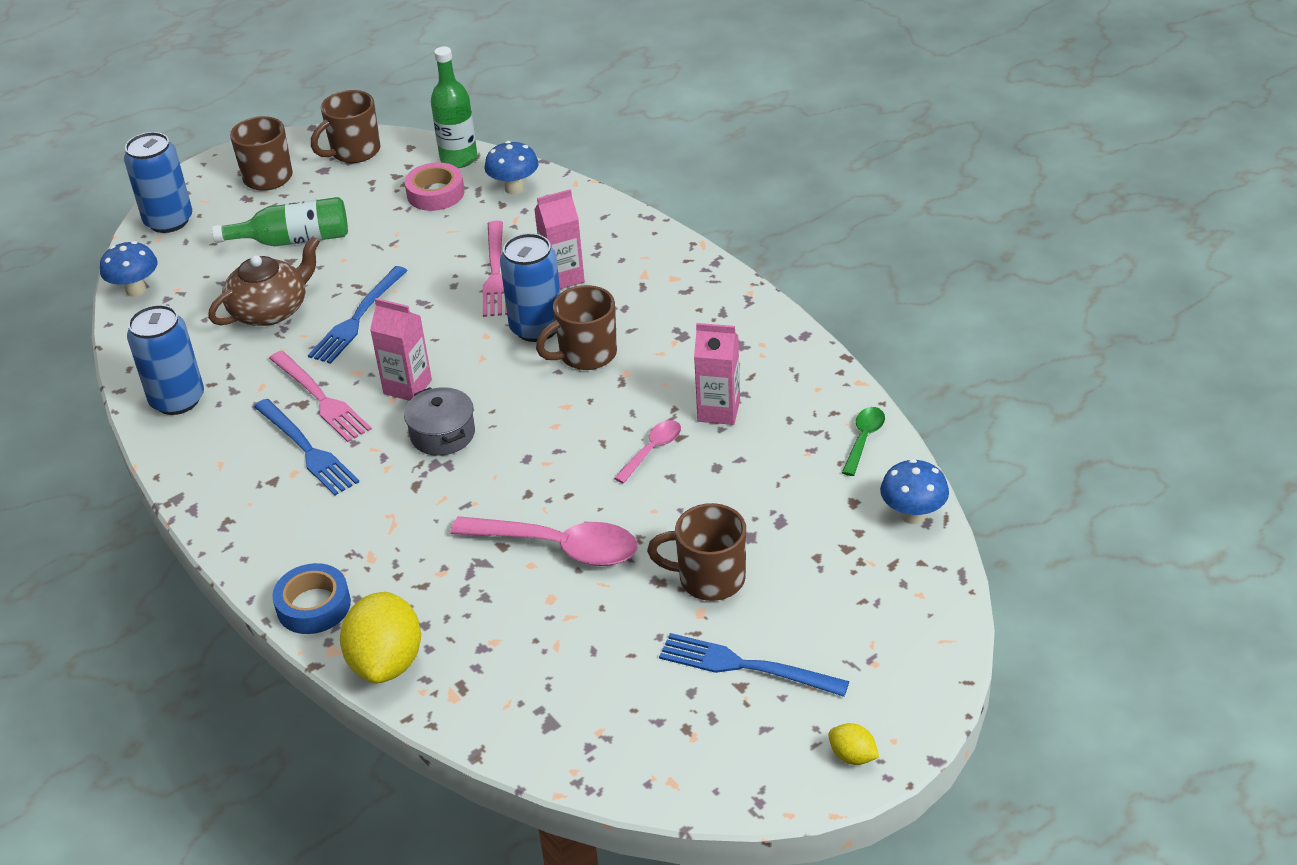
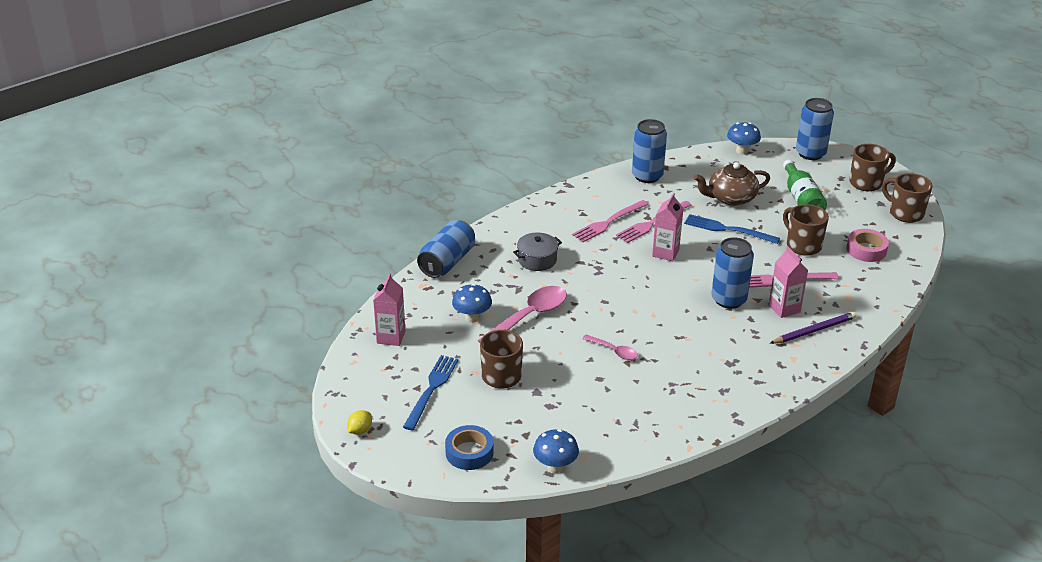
camera: 85 degrees right, 5 degrees down
brown teapot [208,237,320,326] -> brown teapot turned 120 degrees clockwise [694,162,770,206]
blue fork [254,399,359,496] -> pink fork [572,200,649,242]
blue tape [272,563,351,634] -> blue tape moved to [445,425,494,470]
yellow lemon [340,592,421,683] -> blue can [417,220,475,278]
grey pot [404,387,475,456] -> grey pot moved to [513,232,562,271]
green bottle [431,46,477,168] -> none
pink spoon [450,516,638,566] -> pink spoon turned 150 degrees counterclockwise [477,286,567,343]
blue mushroom [484,141,539,194] -> blue mushroom moved to [452,284,492,323]
brown mug [536,285,617,370] -> brown mug moved to [783,204,829,256]
pink carton [694,323,740,425] -> pink carton moved to [373,273,405,346]
green spoon [842,407,885,476] -> none
none -> purple pencil [770,312,857,344]

